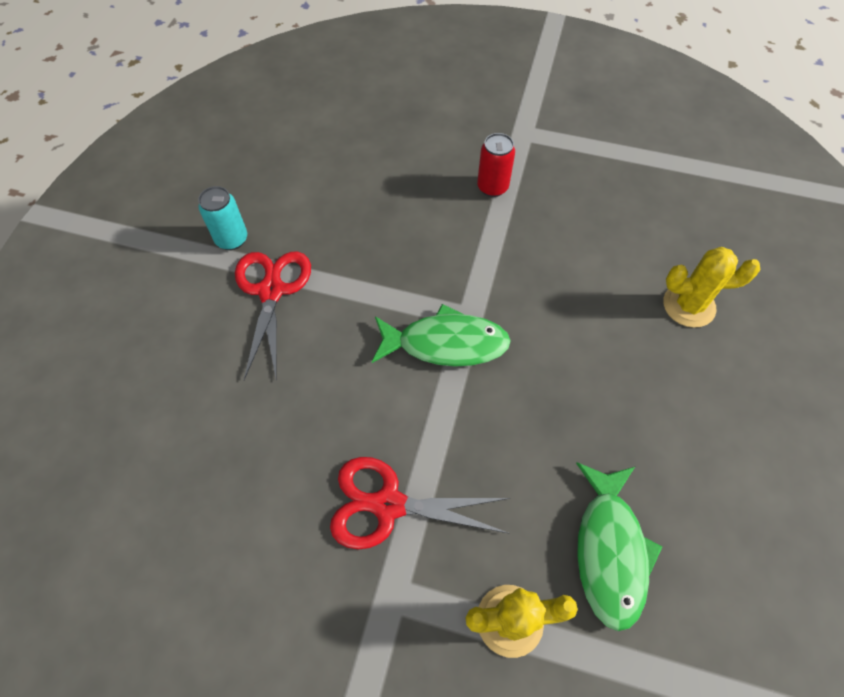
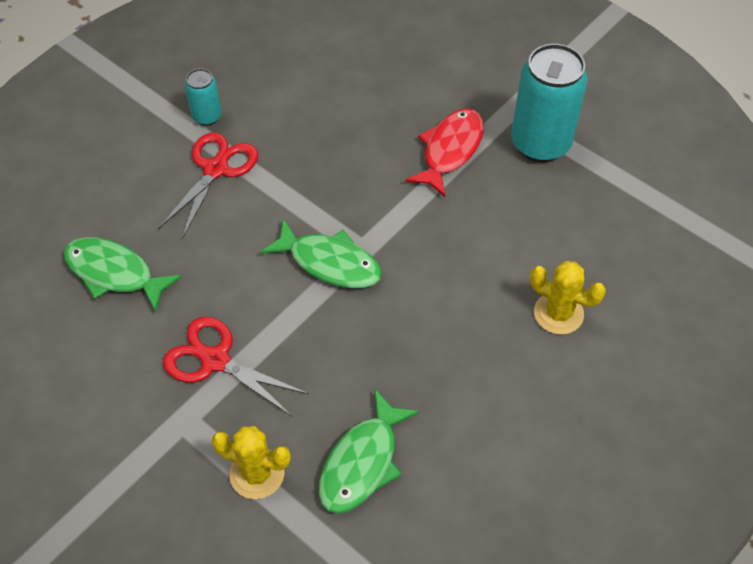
camera: 25 degrees right, 5 degrees down
red can [477,133,515,197] -> red fish [405,109,484,197]
none -> green fish [63,237,182,312]
none -> turquoise can [511,44,588,162]

